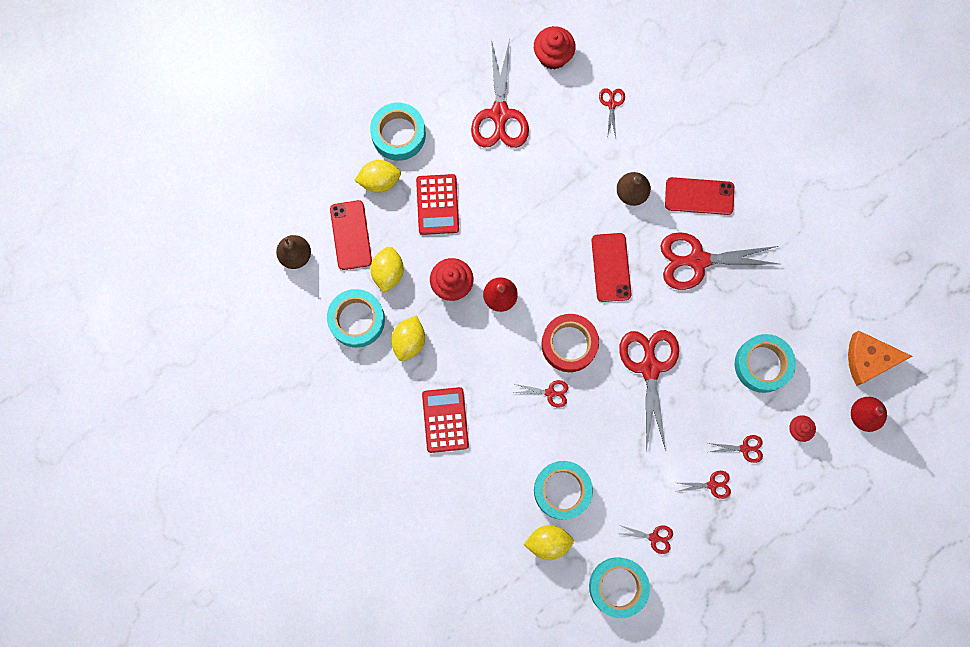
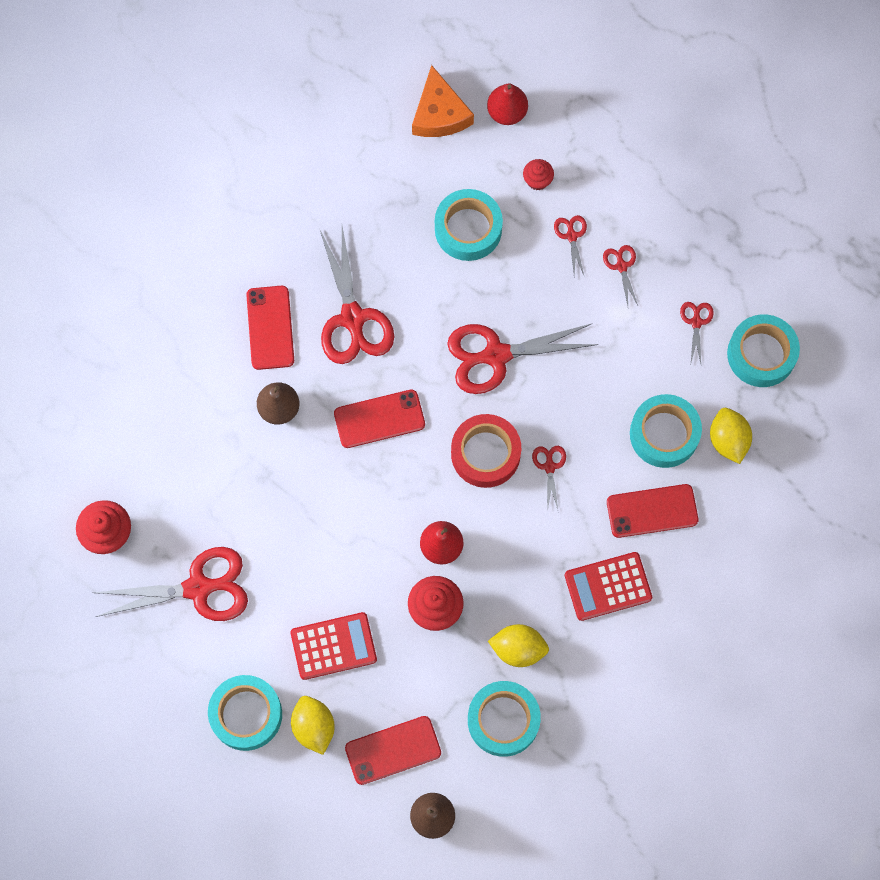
camera: 100 degrees left, 5 degrees down
yellow lemon [370,247,404,293] -> none
red scissors [599,88,625,137] -> none
none -> red phone [607,484,698,538]

